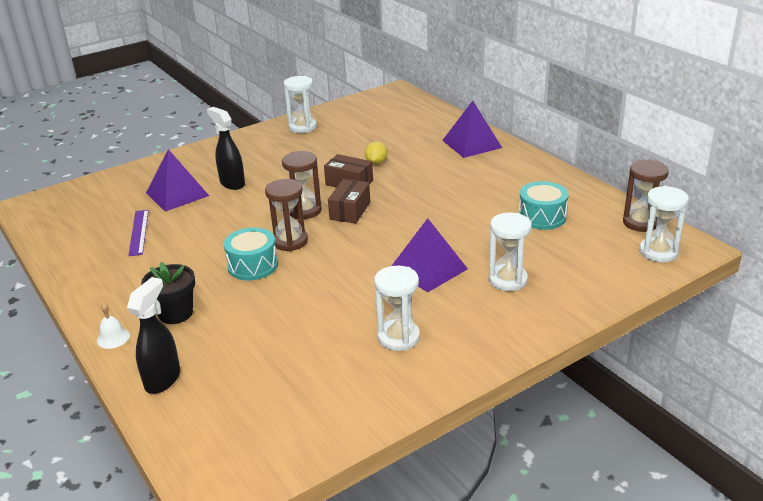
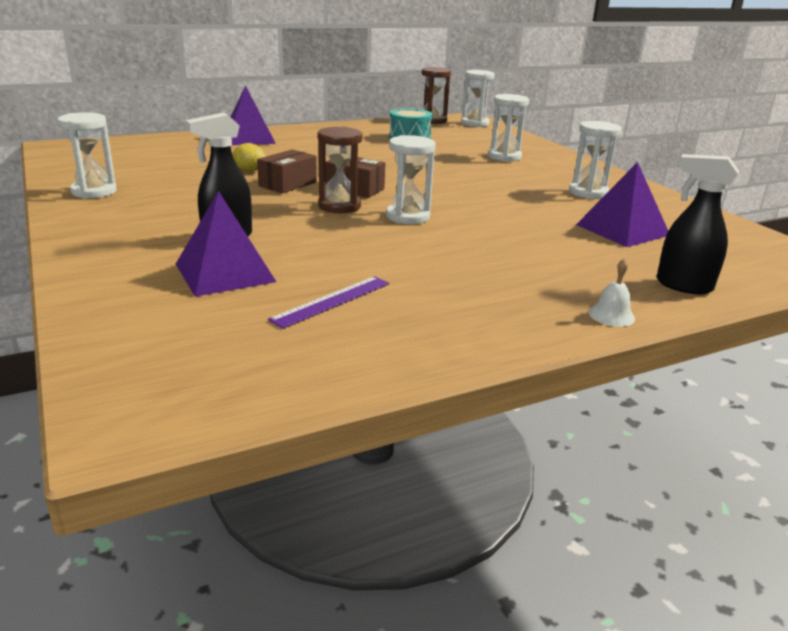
camera: 85 degrees left, 5 degrees down
purple ruler [128,210,149,256] -> purple ruler turned 45 degrees counterclockwise [268,276,389,329]
black flower pot [141,262,195,324] -> none
turquoise drum [224,227,278,281] -> none
brown hourglass [265,179,308,251] -> white hourglass [386,135,435,224]
purple pyramid [392,218,468,292] -> purple pyramid moved to [576,162,668,247]

